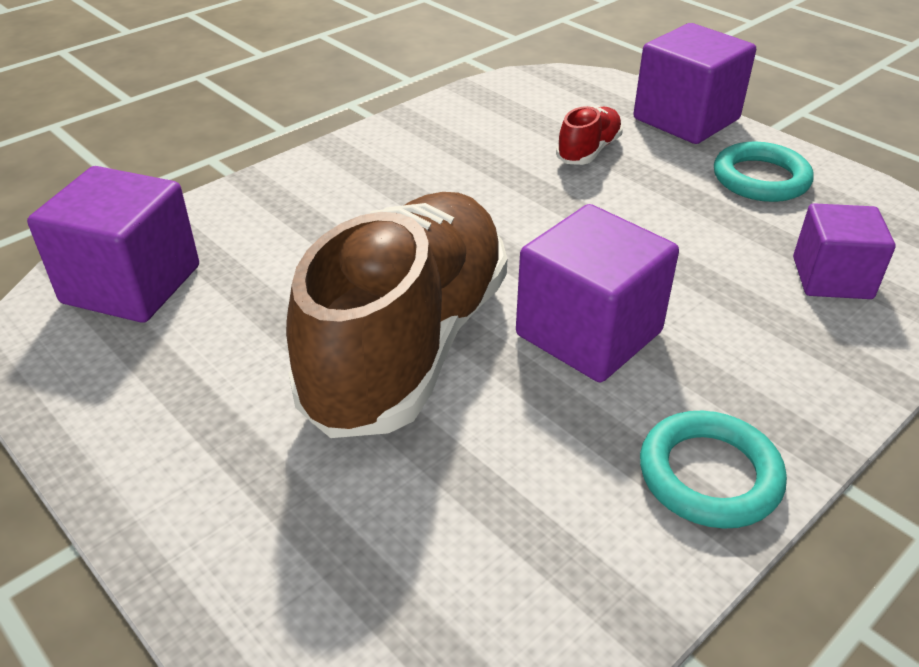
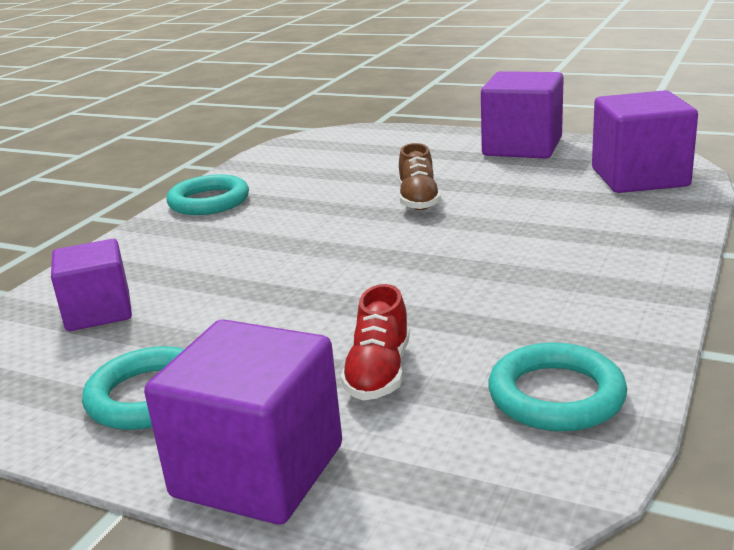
camera: 160 degrees right, 15 degrees down
brown shoe [286,192,507,438] -> brown shoe [399,143,441,210], size x0.40
purple cube [516,204,679,382] -> purple cube moved to [481,71,564,159]
none -> turquoise ring [488,343,627,431]

